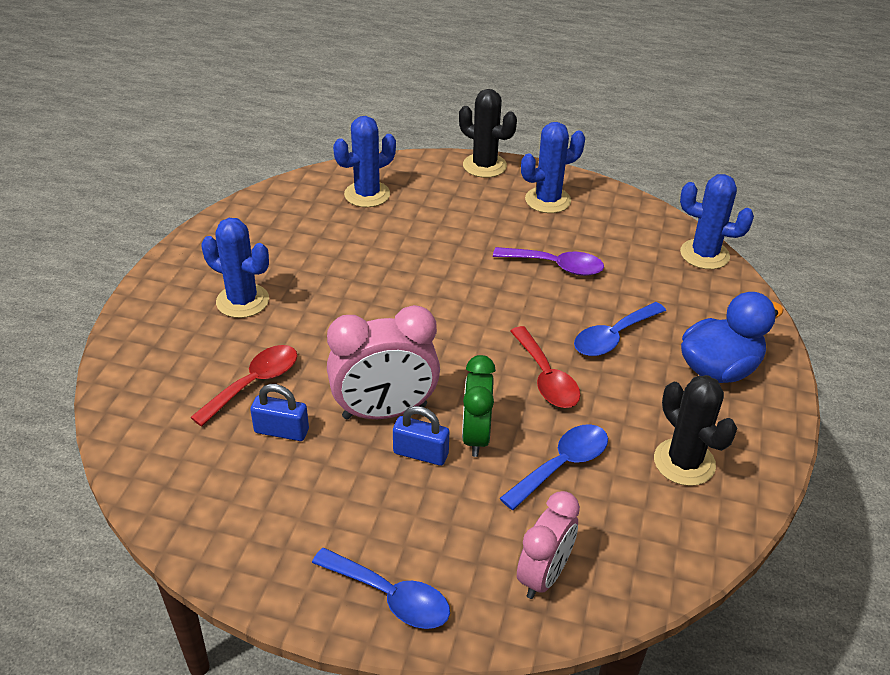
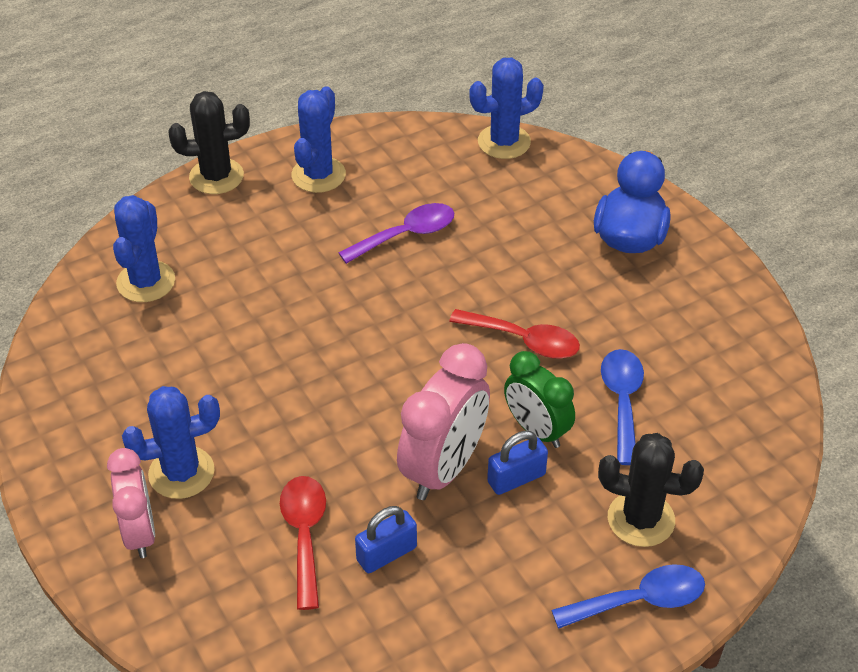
camera: 45 degrees left, 5 degrees up
pink clock [517,491,580,599] -> pink clock moved to [107,448,155,558]
blue spoon [574,302,666,356] -> none
black cactus [654,375,737,486] -> black cactus moved to [598,433,704,547]

